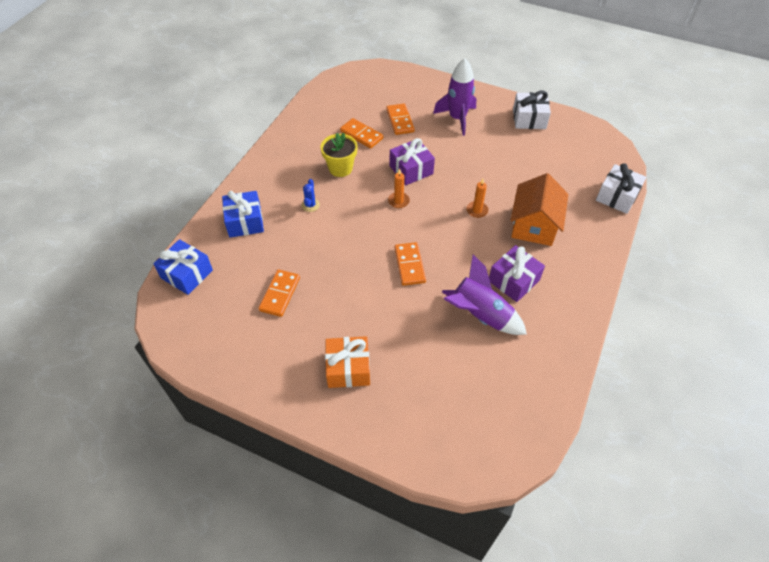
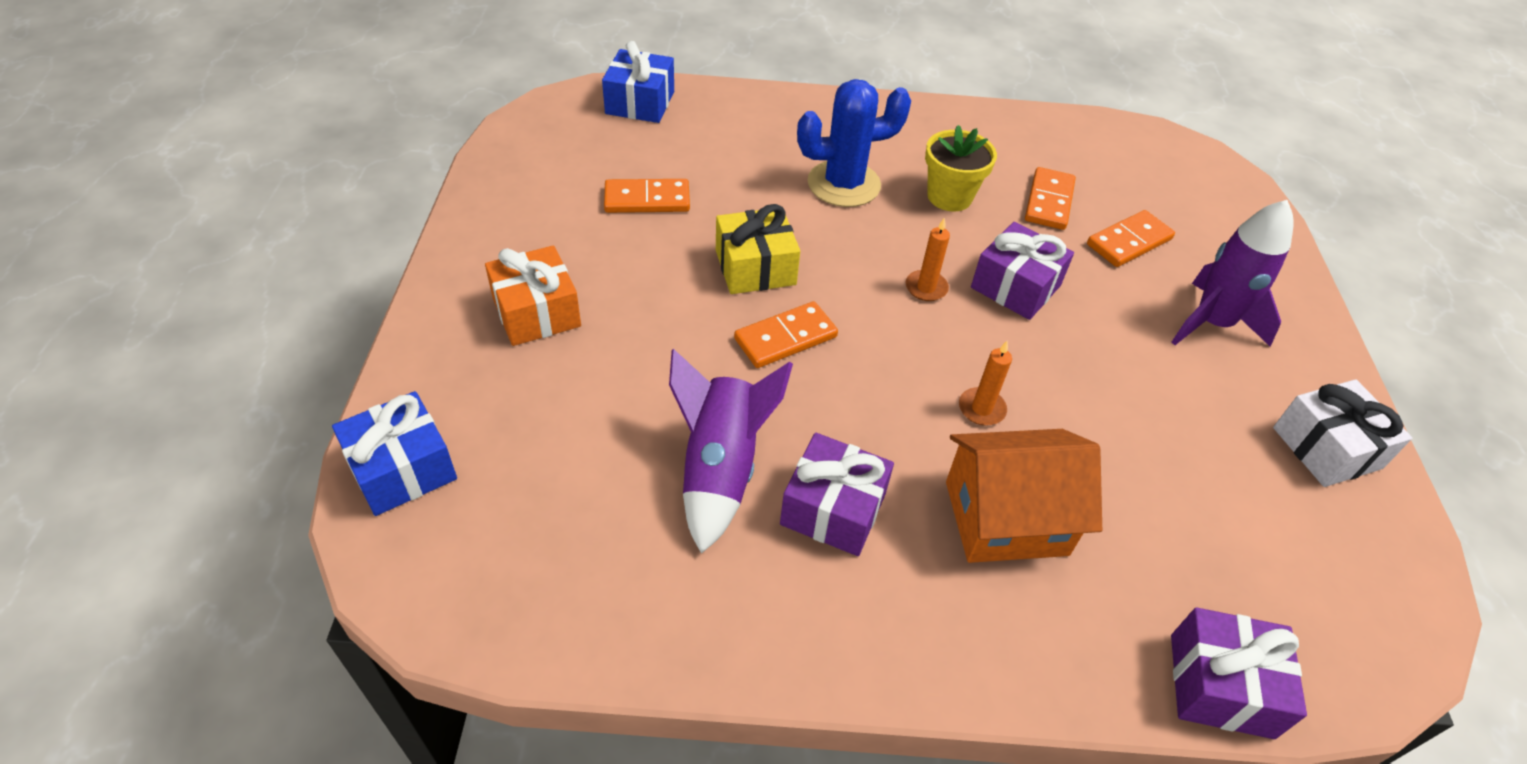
camera: 65 degrees right, 5 degrees down
blue gift [222,191,264,238] -> blue gift moved to [332,391,457,516]
blue cactus [302,179,320,212] -> blue cactus [797,79,911,207], size x2.24
white gift [596,163,647,214] -> purple gift [1171,607,1307,739]
none -> yellow gift [716,204,800,294]

